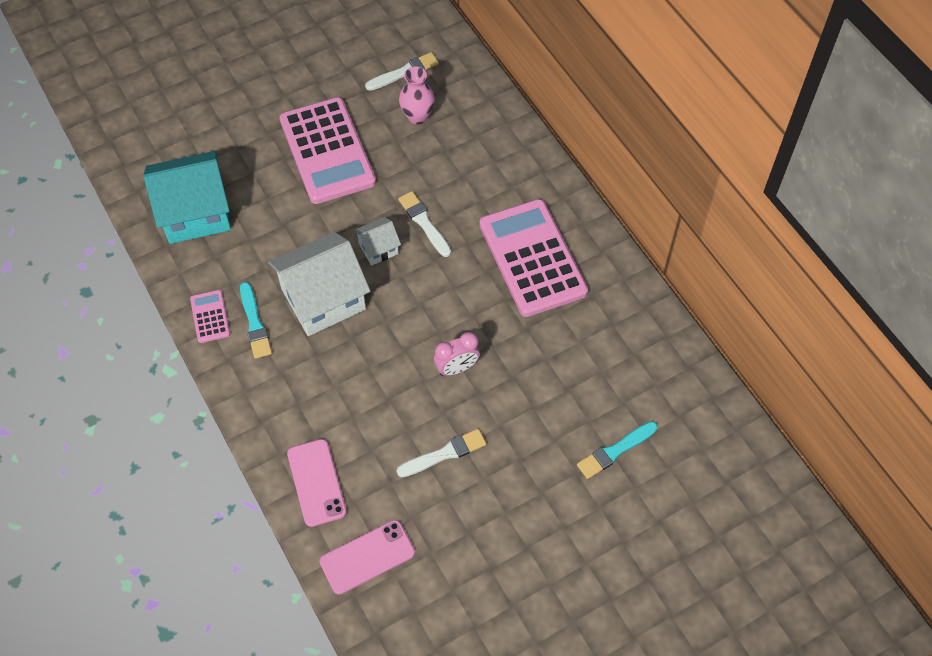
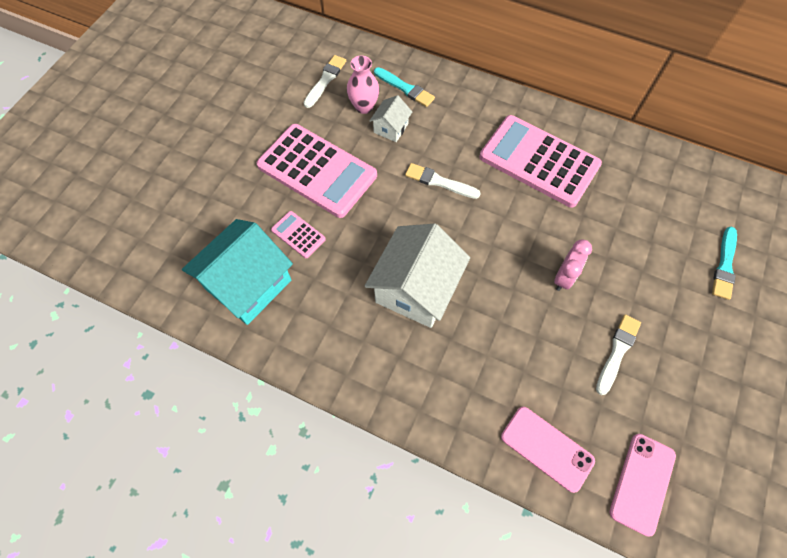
camera: 35 degrees left, 5 degrees up
pink calculator [190,290,230,343] -> pink calculator moved to [271,211,326,258]
turquoise brush [240,282,272,359] -> turquoise brush moved to [374,67,435,107]
white house [354,217,401,266] -> white house moved to [369,95,412,142]

